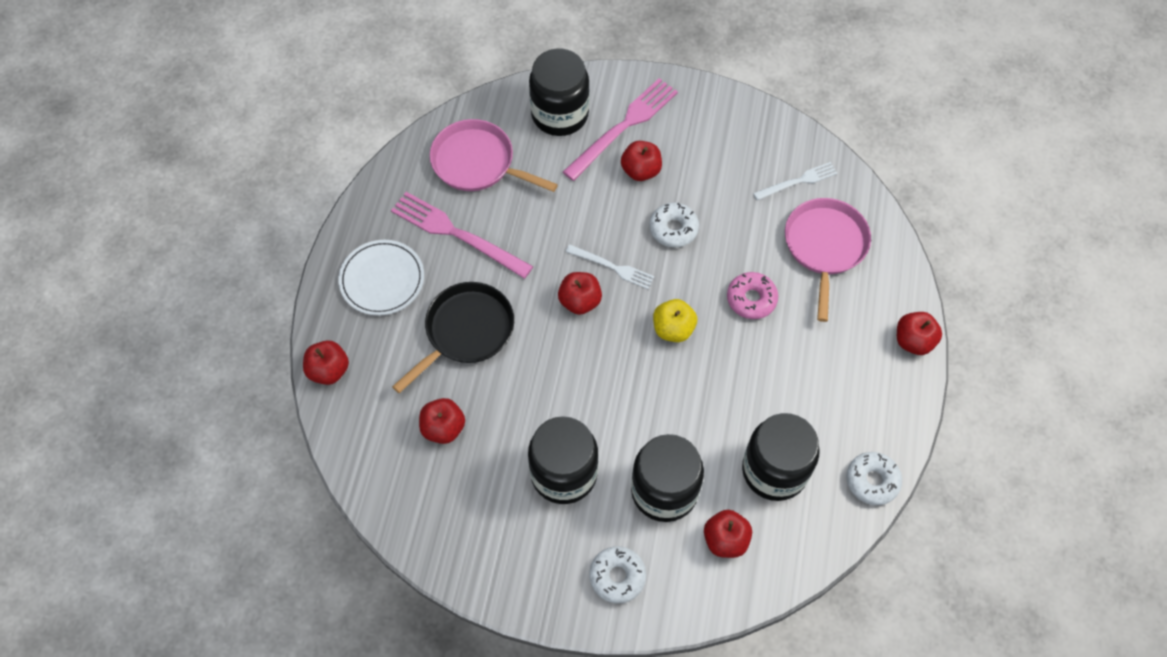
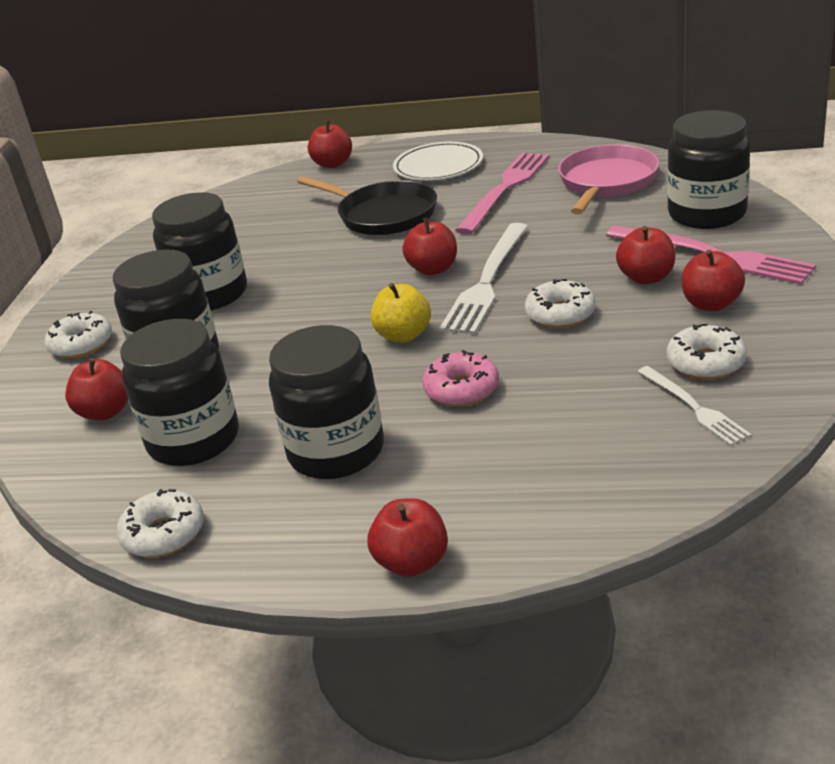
camera: 90 degrees right, 30 degrees down
red apple [419,398,465,444] -> red apple moved to [682,250,745,311]
white fork [566,244,654,289] -> white fork [439,223,528,334], size x1.73
pink pan [785,198,871,322] -> none
none -> black jar [269,325,384,479]
none -> white donut [666,324,747,380]

